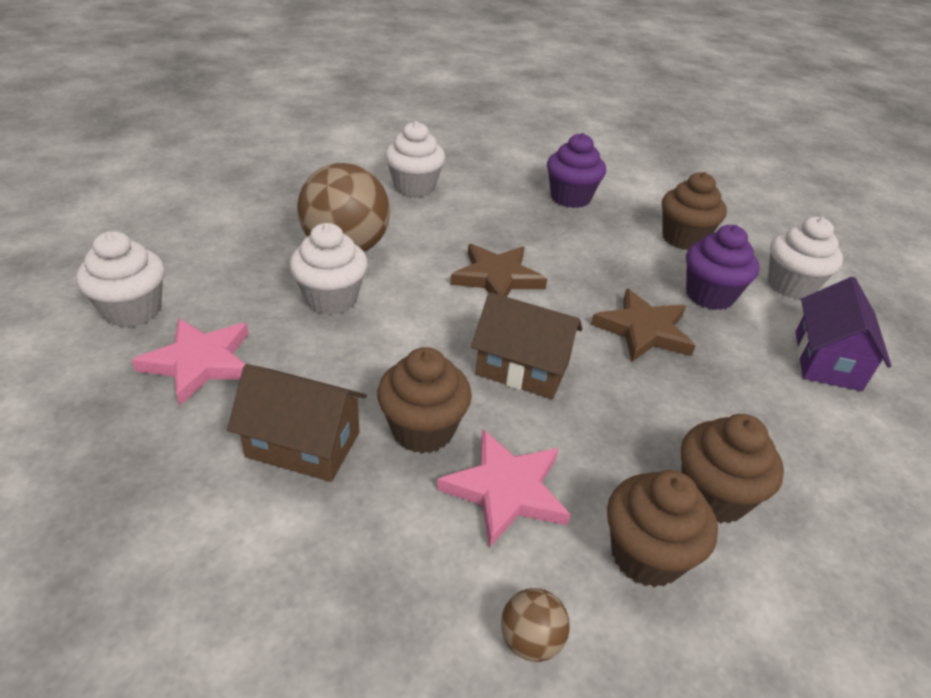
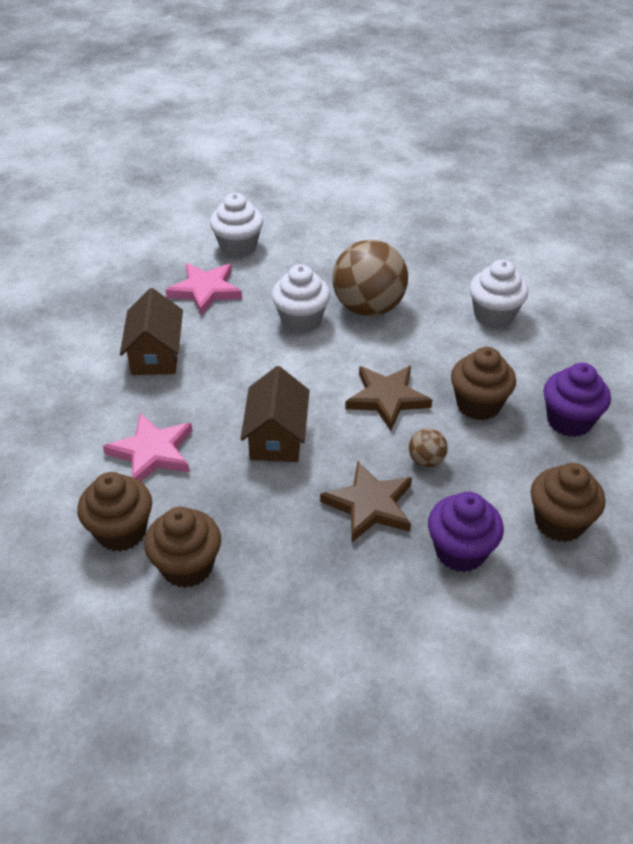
camera: 75 degrees right, 5 degrees up
brown cupcake [377,347,472,454] -> brown cupcake moved to [451,347,516,420]
brown ball [501,588,570,662] -> brown ball moved to [409,429,448,467]
white cupcake [768,217,843,299] -> none
purple house [796,277,891,391] -> none

